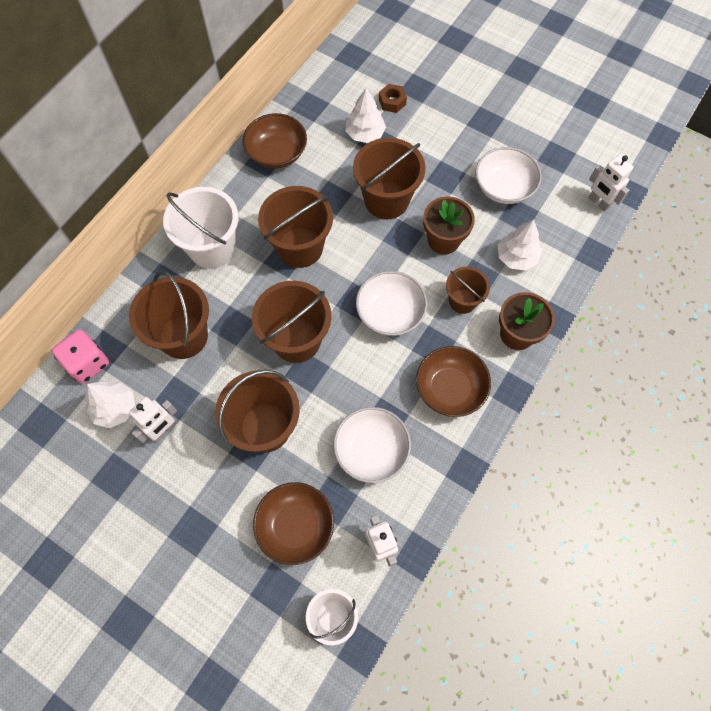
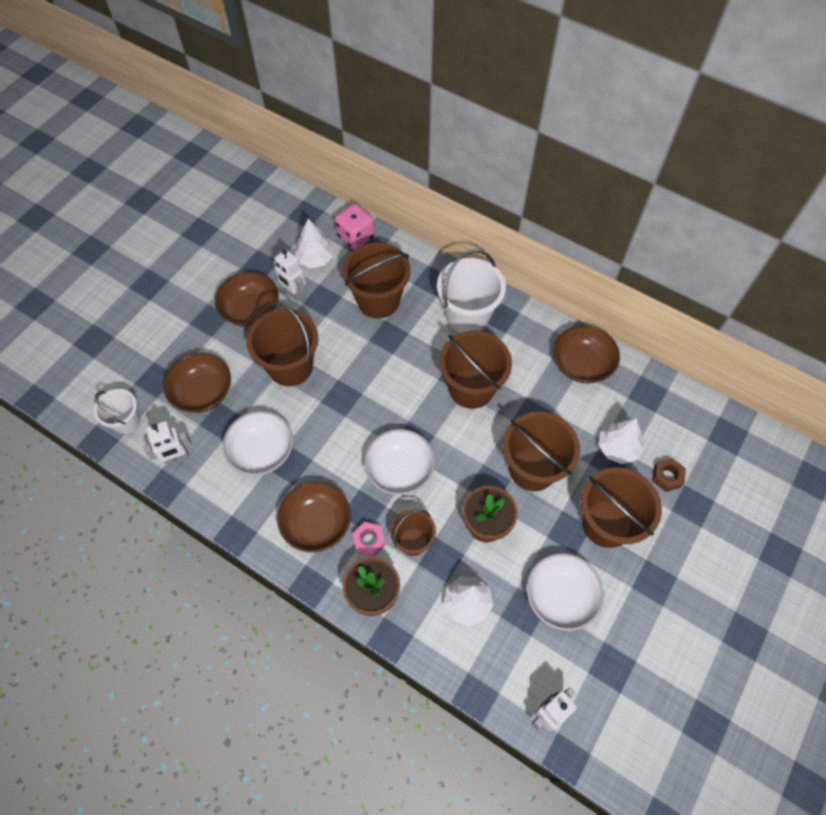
camera: 90 degrees right, 5 degrees down
brown bucket [252,281,331,363] -> brown bucket moved to [581,467,662,548]
none -> brown bowl [215,272,279,327]
none -> pink nut [352,522,386,557]

